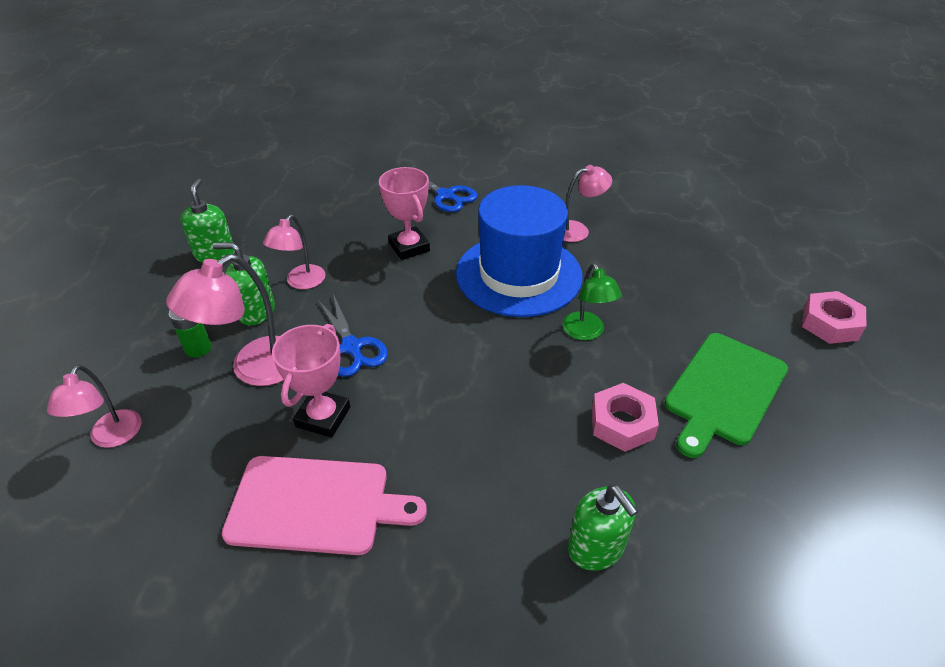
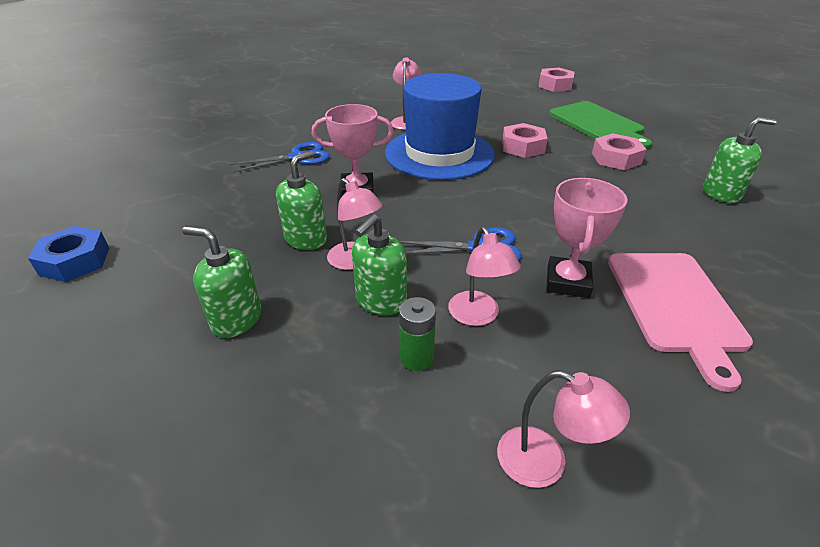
camera: 65 degrees left, 5 degrees down
pink lamp [166,254,284,386] -> pink lamp [448,227,521,326], size x0.64
pink cutting board [222,456,427,555] -> pink cutting board turned 150 degrees clockwise [608,253,753,392]
pink trophy [272,324,350,438] -> pink trophy turned 60 degrees clockwise [547,178,627,298]
green lamp [563,263,622,340] -> pink nut [502,123,548,158]
none -> blue nut [28,226,109,282]
none -> green soap dispenser [276,151,327,250]

